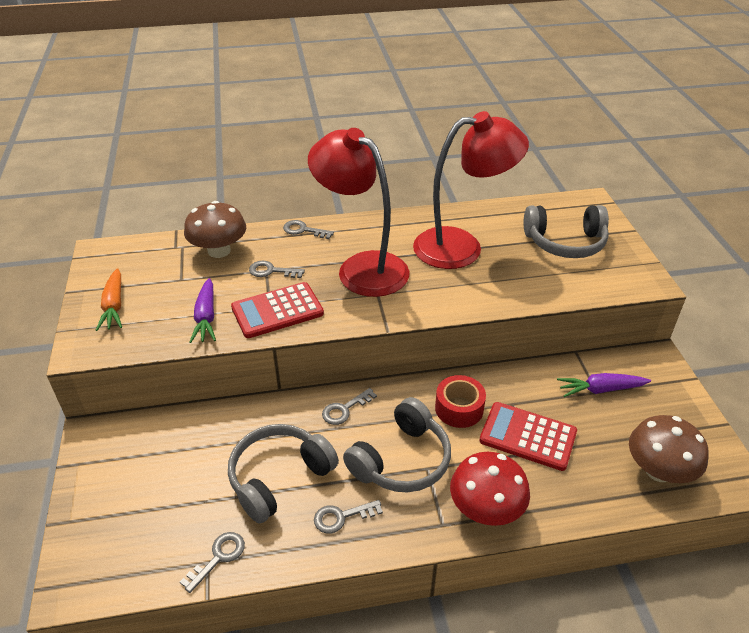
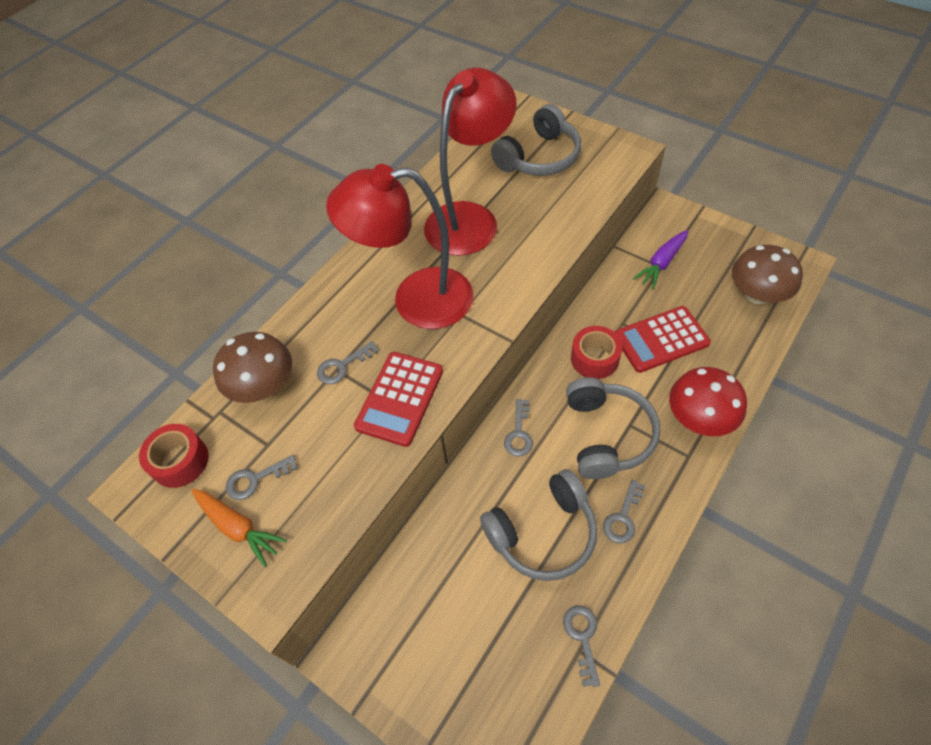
camera: 40 degrees left, 15 degrees up
purple carrot [189,278,216,343] -> none
grey headphones [228,424,339,523] -> grey headphones turned 120 degrees counterclockwise [480,469,597,581]
grey key [283,220,334,239] -> grey key moved to [226,455,298,500]
none -> red tape [139,424,208,488]

